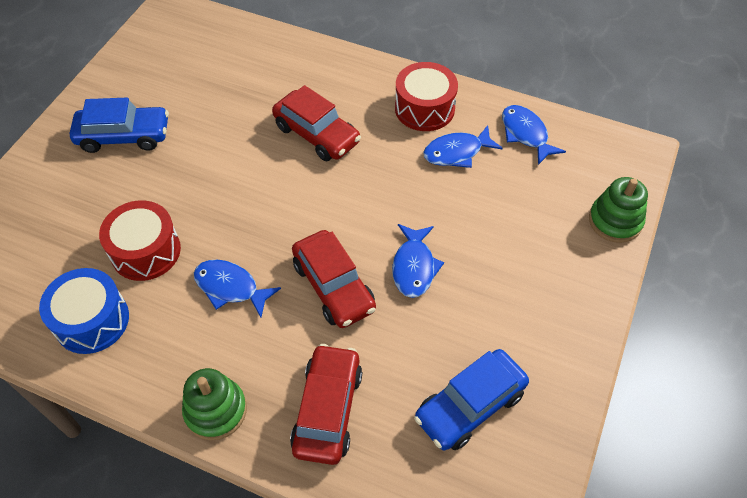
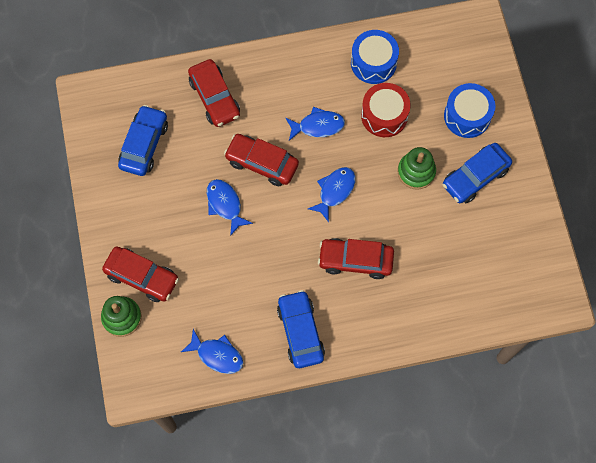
camera: 145 degrees right, 15 degrees up
green stacking toy [182,368,247,440] -> green stacking toy moved to [398,147,436,190]
red drum [395,62,458,131] -> blue car [277,290,325,368]
blue fish [423,125,503,168] -> blue fish moved to [308,167,356,222]
none -> red car [102,246,179,302]
none -> blue drum [444,83,495,138]

